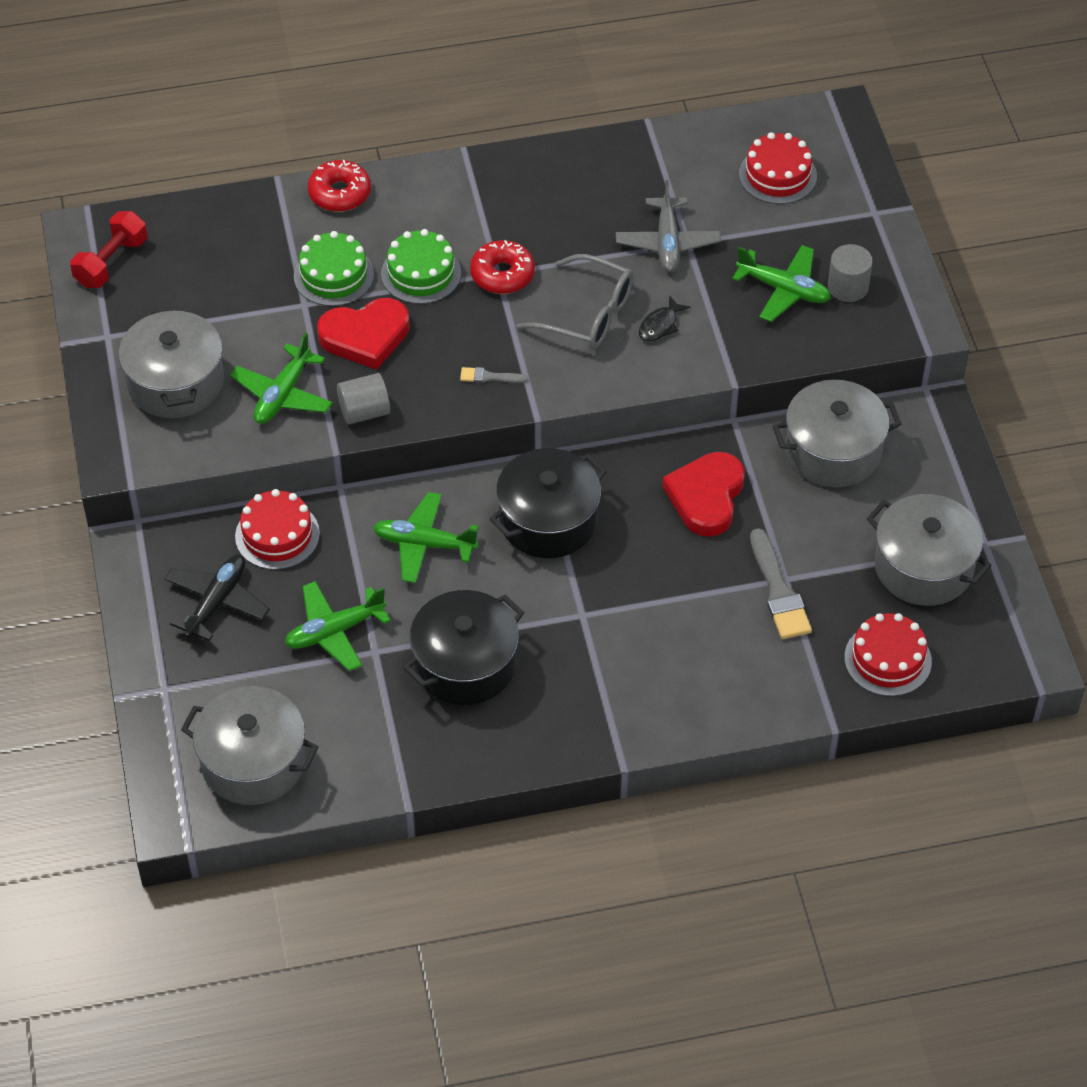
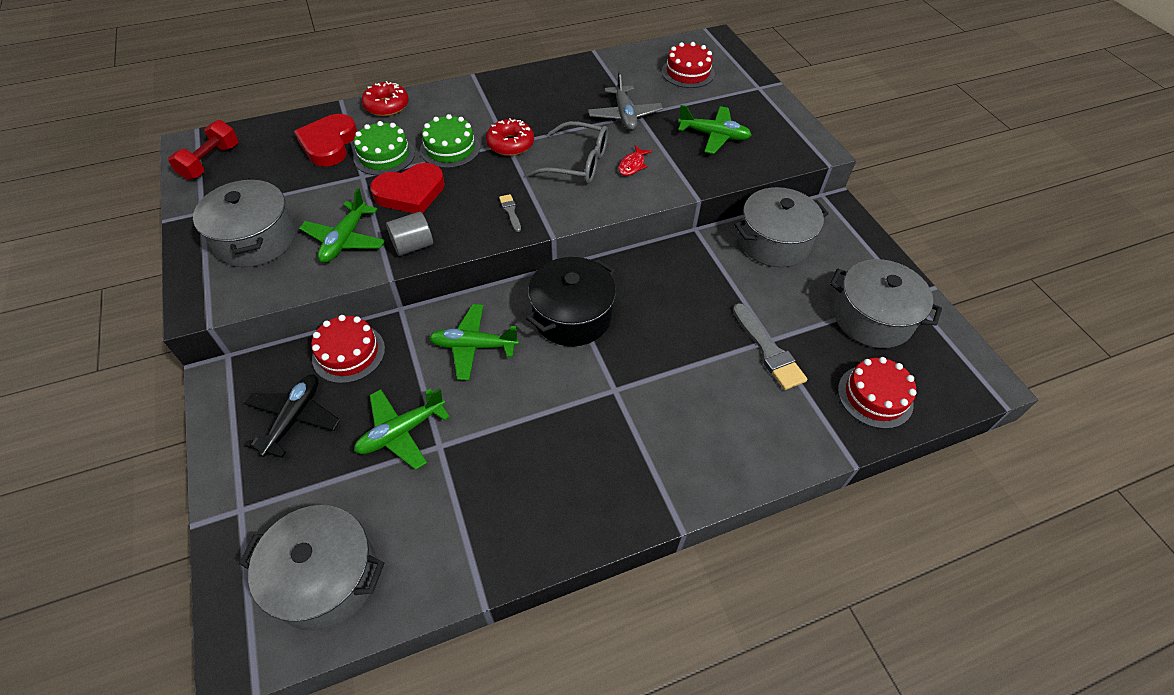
camera: 10 degrees left, 0 degrees up
black pot [403,590,524,705] -> none
grey brush [460,367,528,383] -> grey brush turned 75 degrees clockwise [499,194,521,232]
black fish [639,295,690,341] -> red fish [618,145,652,176]
red heart [662,452,745,537] -> red heart moved to [294,114,357,167]
grey cylinder [828,244,873,302] -> none

